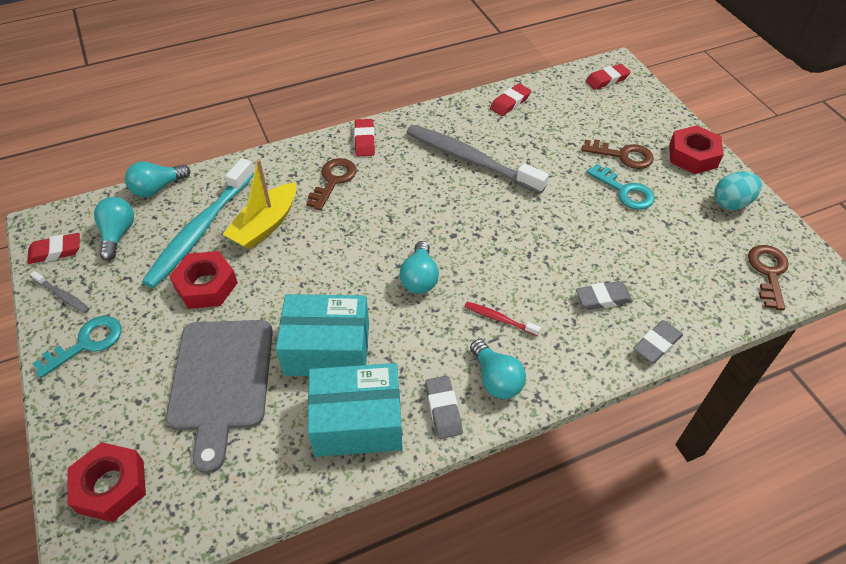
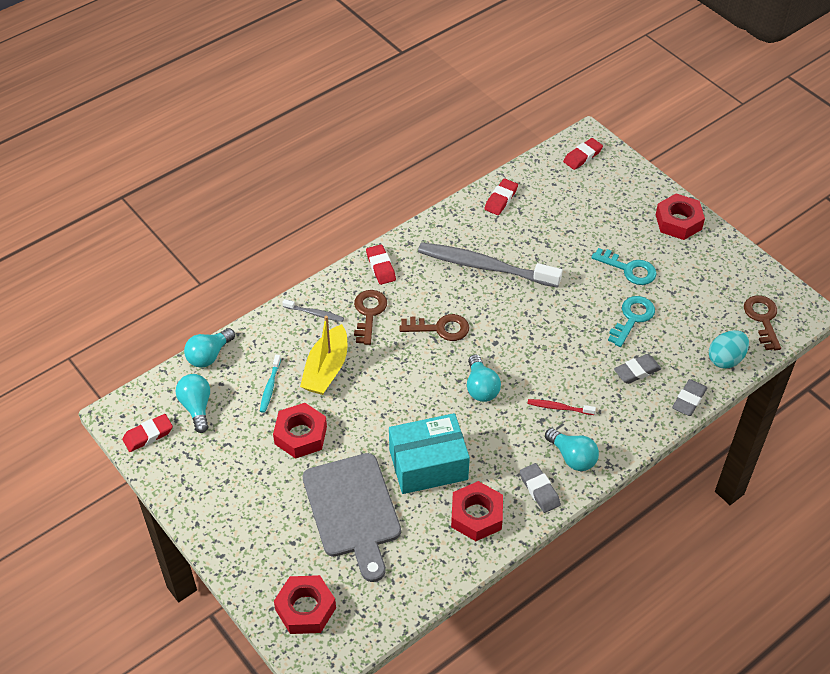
camera: 15 degrees left, 0 degrees up
grey toothbrush [30,271,90,313] -> grey toothbrush moved to [282,299,344,322]
turquoise key [32,316,122,378] -> turquoise key moved to [608,296,655,347]
turquoise toothbrush [142,158,254,288] -> turquoise toothbrush [260,355,281,413], size x0.42
turquoise box [308,363,403,457] -> red nut [451,481,503,541]
brown key [581,140,654,169] -> brown key moved to [399,314,469,341]
turquoise egg [714,172,762,210] -> turquoise egg moved to [709,330,749,369]

